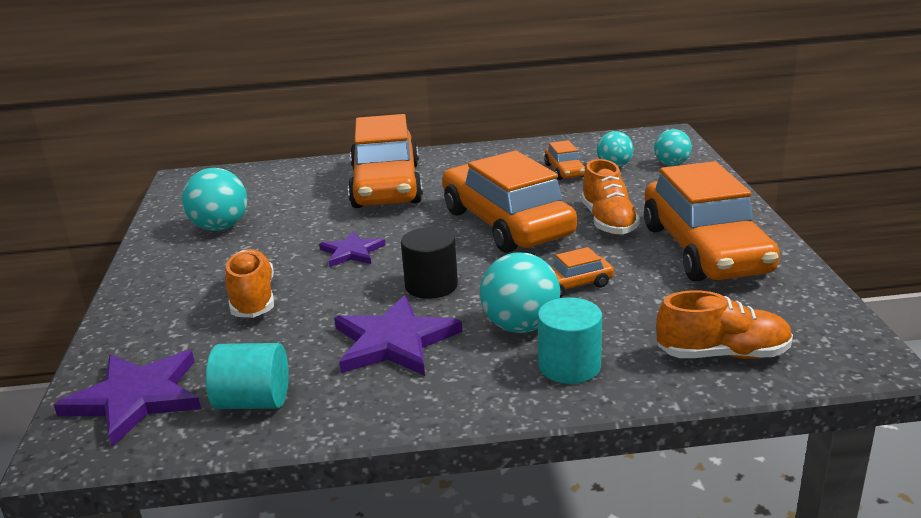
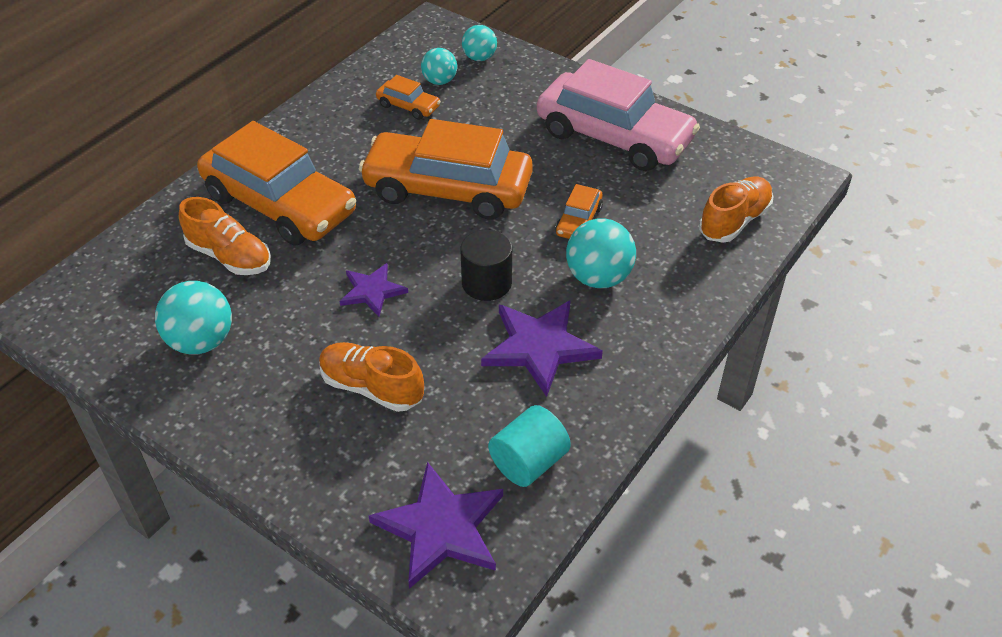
camera: 50 degrees left, 20 degrees up
turquoise cylinder [538,297,602,384] -> none
orange shoe [581,159,640,235] -> orange shoe moved to [179,197,271,275]
orange car [644,161,780,282] -> pink car [537,59,700,171]

